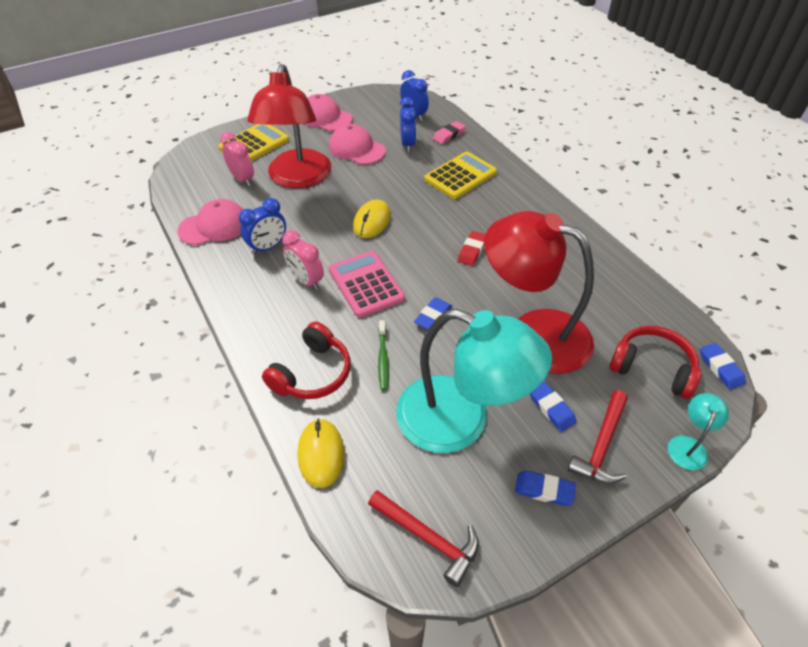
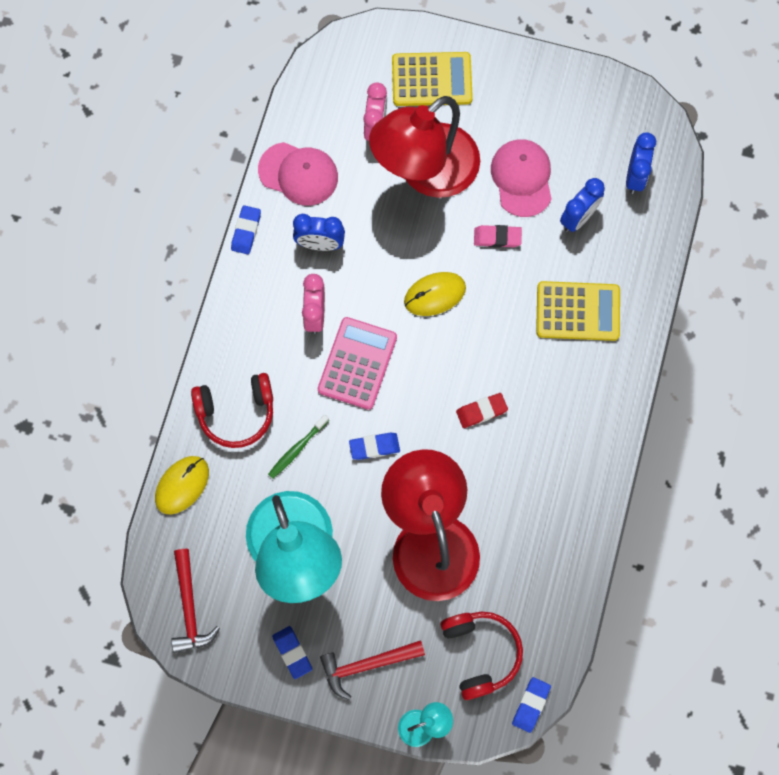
camera: 45 degrees right, 25 degrees up
pink cap [304,94,352,131] -> none
pink eraser [433,121,466,144] -> pink eraser moved to [474,225,522,248]
blue eraser [530,382,577,432] -> blue eraser moved to [231,205,261,254]

